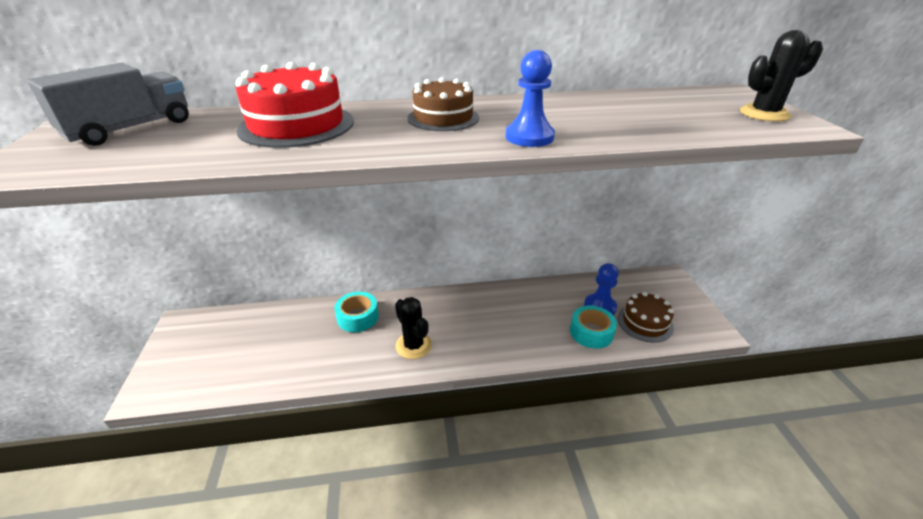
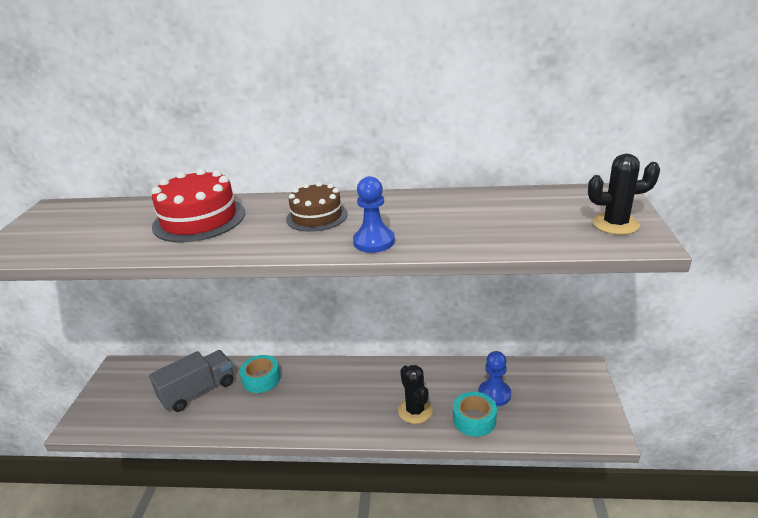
camera: 15 degrees right, 5 degrees down
grey truck [27,63,189,146] -> grey truck moved to [149,350,233,412]
black cactus [395,297,432,359] -> black cactus moved to [398,365,433,424]
brown cake [618,292,674,343] -> none

